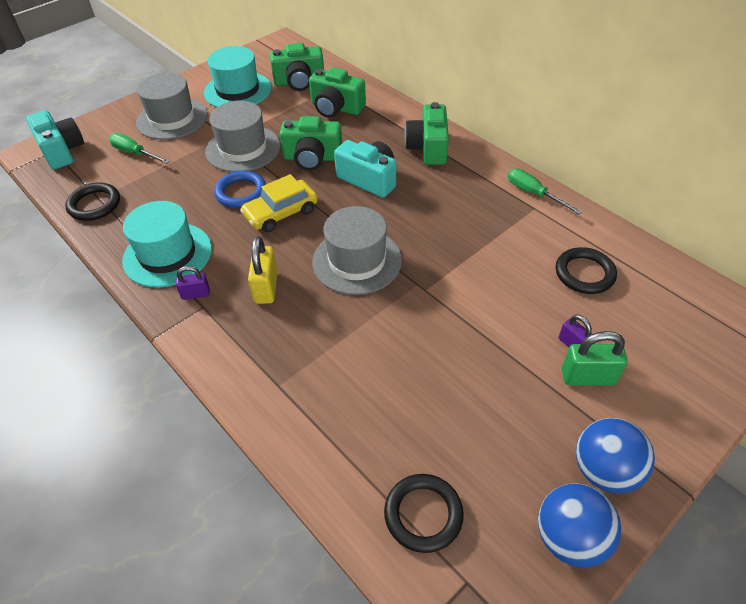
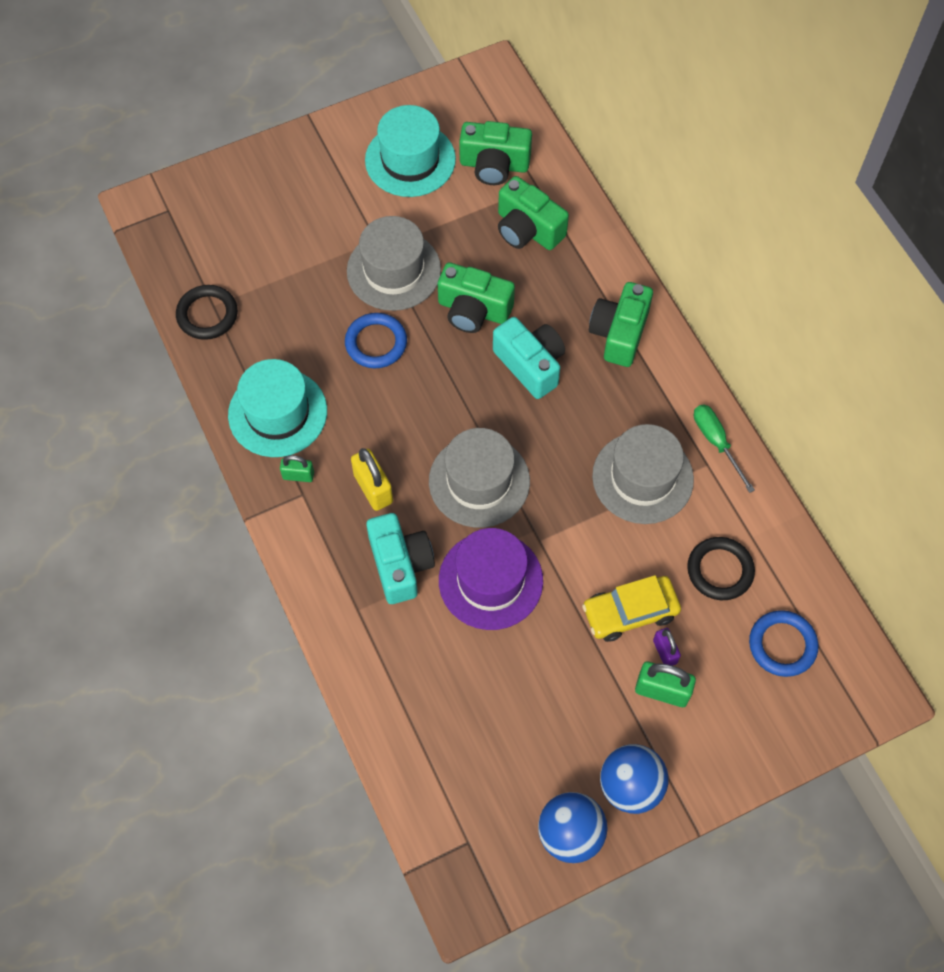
camera: 15 degrees right, 15 degrees up
turquoise camera [26,110,84,169] -> turquoise camera moved to [366,513,435,604]
green screwdriver [109,133,170,164] -> none
grey hat [136,73,208,140] -> grey hat moved to [592,424,694,524]
purple padlock [176,266,210,300] -> green padlock [280,455,314,482]
yellow car [240,174,318,232] -> yellow car moved to [582,575,681,642]
yellow padlock [248,236,278,304] -> yellow padlock turned 45 degrees counterclockwise [351,448,393,511]
black ring [384,474,464,553] -> none
none -> purple hat [439,528,543,630]
none -> blue ring [749,610,818,677]

